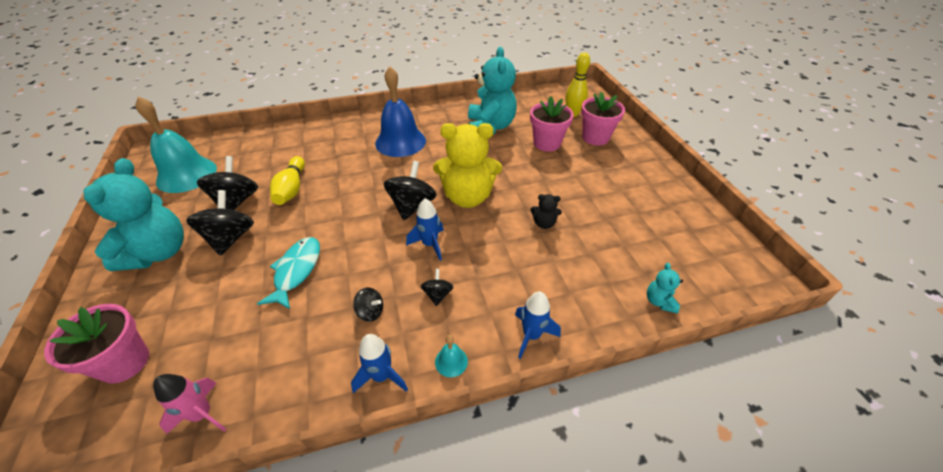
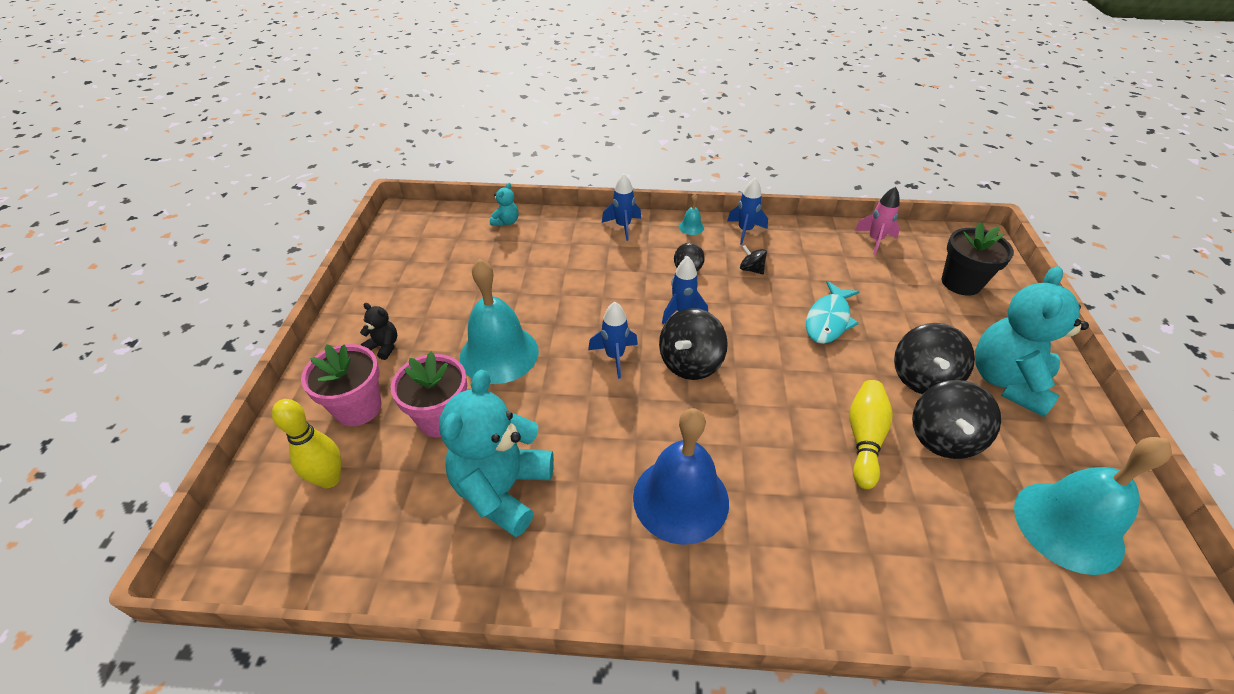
camera: 160 degrees left, 0 degrees up
pink flower pot [44,304,149,384] -> black flower pot [941,222,1014,296]
yellow teddy bear [433,123,502,208] -> blue rocket [588,302,638,379]
black teddy bear [531,194,562,229] -> black teddy bear moved to [360,303,398,360]
none -> turquoise bell [460,259,539,384]

